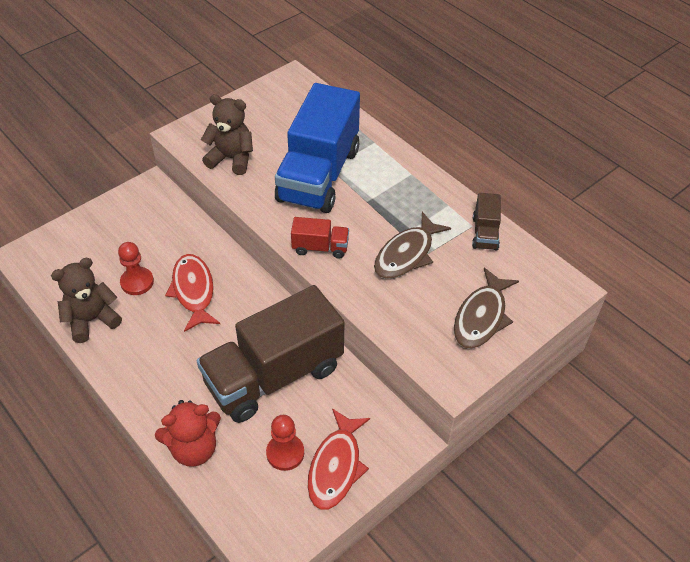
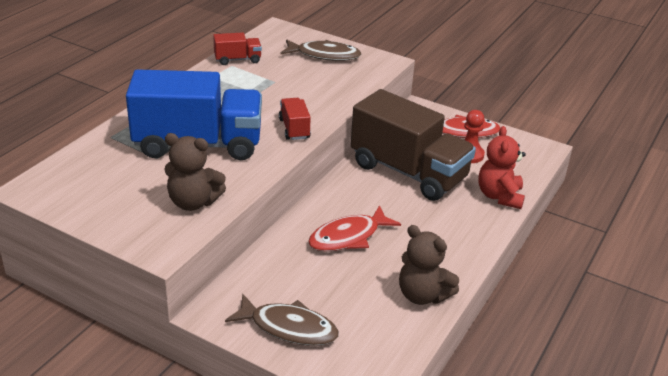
camera: 110 degrees left, 15 degrees down
red pawn [118,242,154,295] -> none
red teddy bear [155,400,221,467] -> red teddy bear turned 135 degrees counterclockwise [478,126,526,209]
brown teddy bear [201,94,253,175] -> brown teddy bear turned 75 degrees counterclockwise [164,133,226,211]
brown fish [374,212,451,279] -> brown fish moved to [225,294,339,346]
brown truck [472,193,501,251] -> red truck [213,32,262,65]

